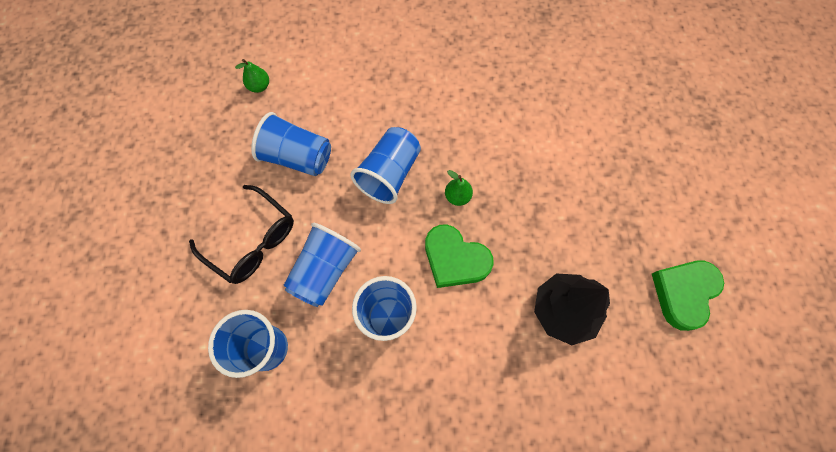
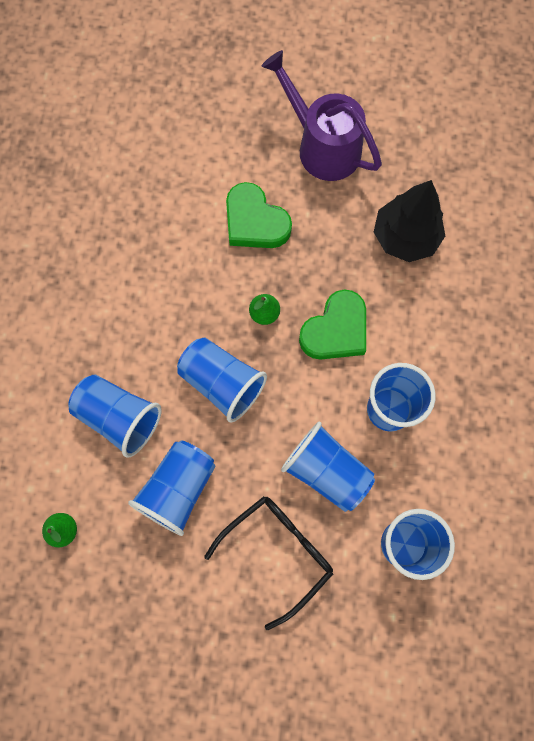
camera: 80 degrees left, 5 degrees up
green heart [652,260,724,331] -> green heart moved to [226,182,292,248]
none -> blue cup [68,374,162,457]
none -> purple watering can [261,50,382,181]

